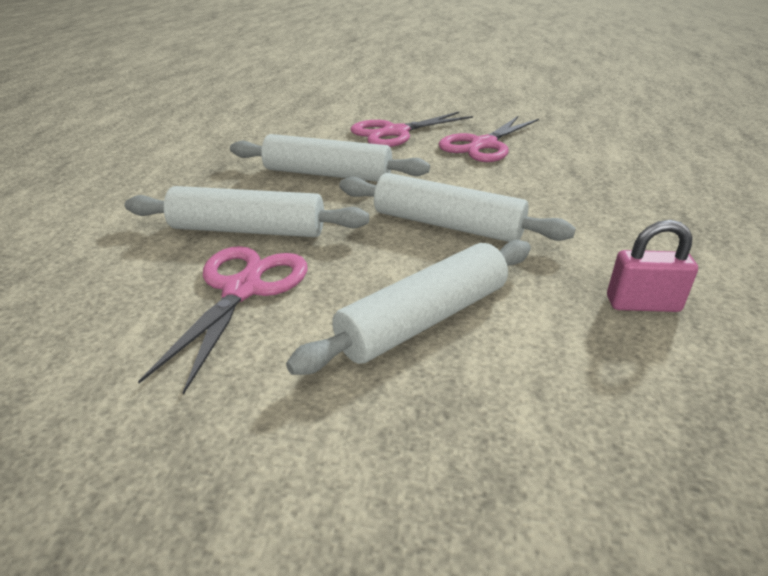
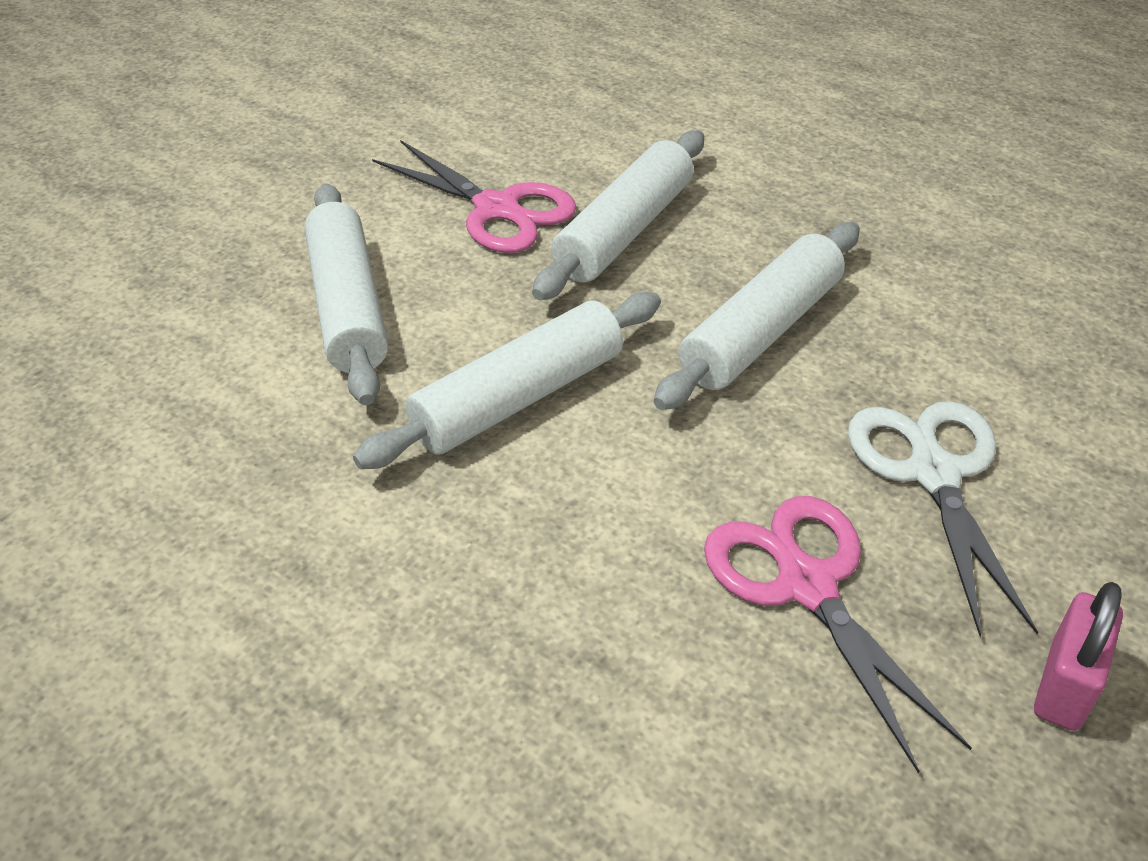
camera: 115 degrees right, 10 degrees up
pink scissors [351,112,473,147] -> white scissors [848,401,1039,637]
pink padlock [607,220,698,312] -> pink padlock moved to [1034,582,1123,731]

